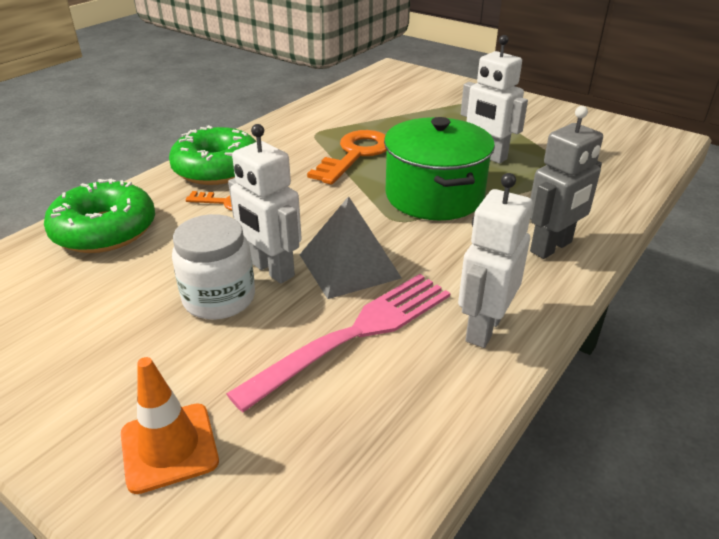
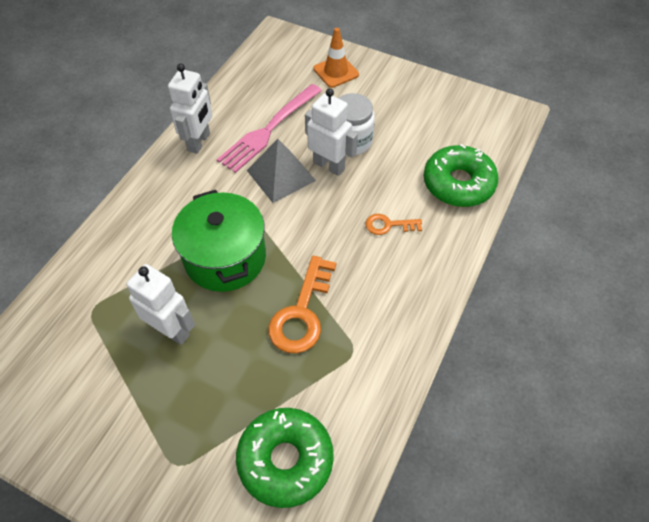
camera: 170 degrees right, 20 degrees up
green donut [169,125,256,185] -> green donut moved to [236,408,334,508]
grey robot [530,106,603,259] -> none

